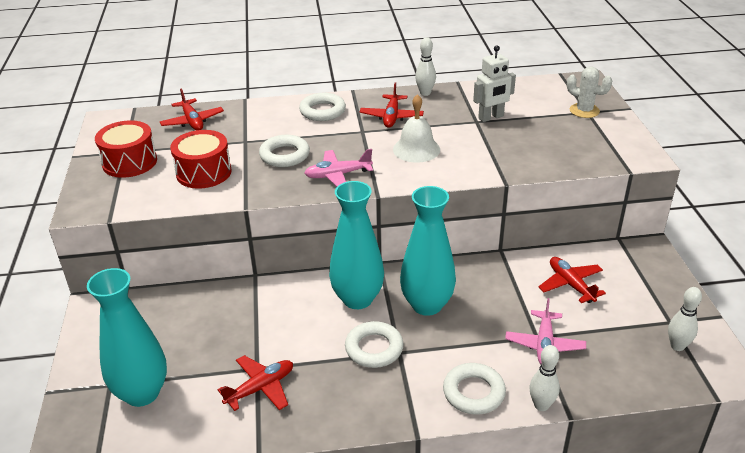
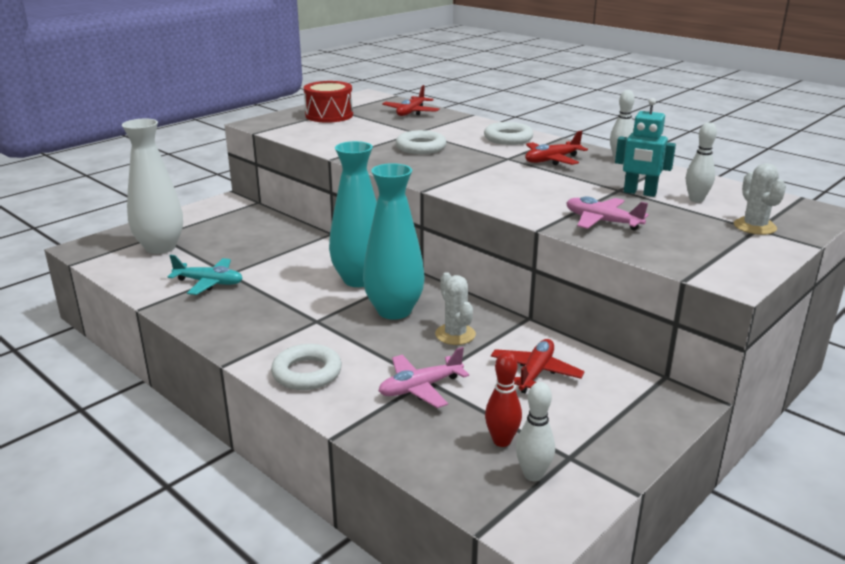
camera: 50 degrees right, 10 degrees down
turquoise vase [87,268,167,407] -> white vase [122,119,183,254]
red drum [170,130,232,189] -> none
red plane [217,355,293,411] -> turquoise plane [168,255,243,295]
pink plane [304,149,373,187] -> pink plane moved to [566,196,649,230]
white ring [345,321,404,368] -> none
white bell [393,94,440,163] -> none
white robot [473,45,516,122] -> turquoise robot [615,98,676,197]
white bowling pin [529,345,560,411] -> white bowling pin moved to [686,122,717,203]
none -> white cactus [435,272,476,345]
none -> red bowling pin [485,352,522,447]

